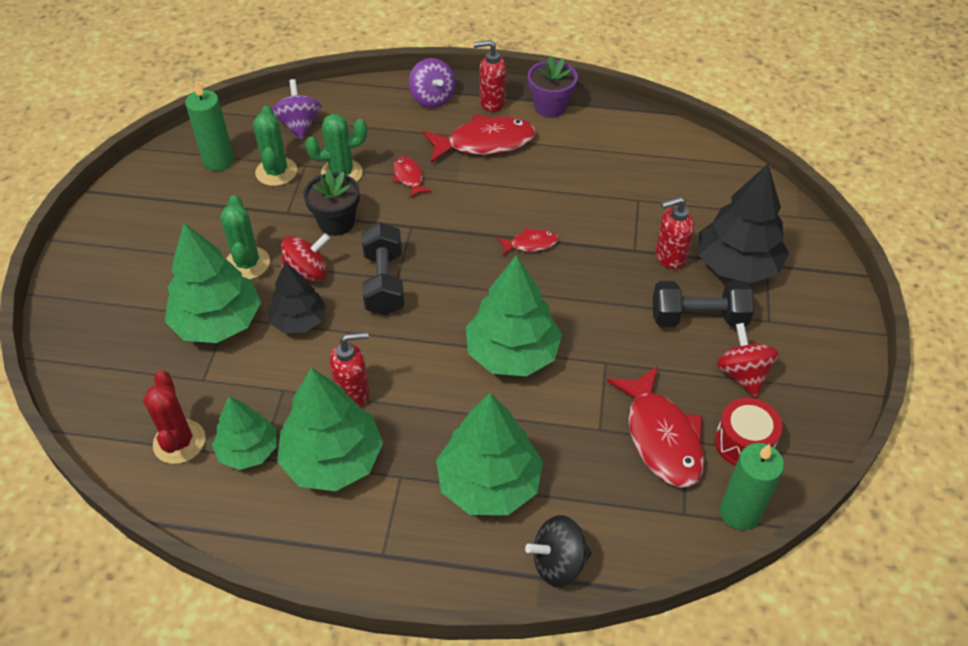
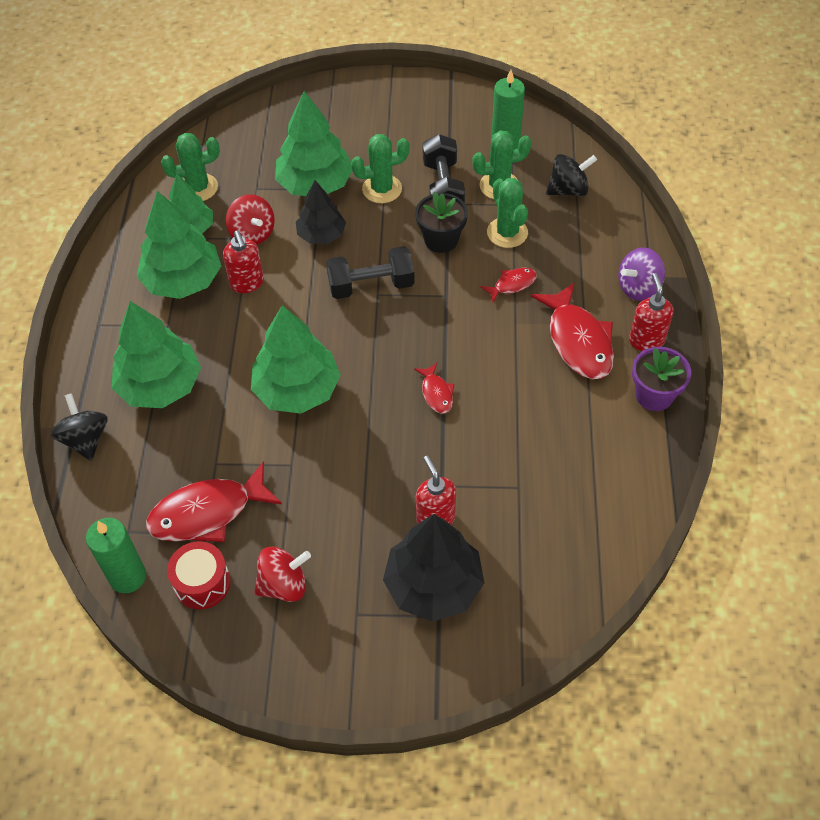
camera: 85 degrees right, 5 degrees up
red cactus [143,370,206,464] -> green cactus [161,133,220,201]
purple spinning top [272,79,321,140] -> black spinning top [546,154,597,196]
red spinning top [281,233,330,281] -> red spinning top moved to [226,194,275,245]
black dumbbell [653,281,754,327] -> black dumbbell moved to [423,134,465,203]

